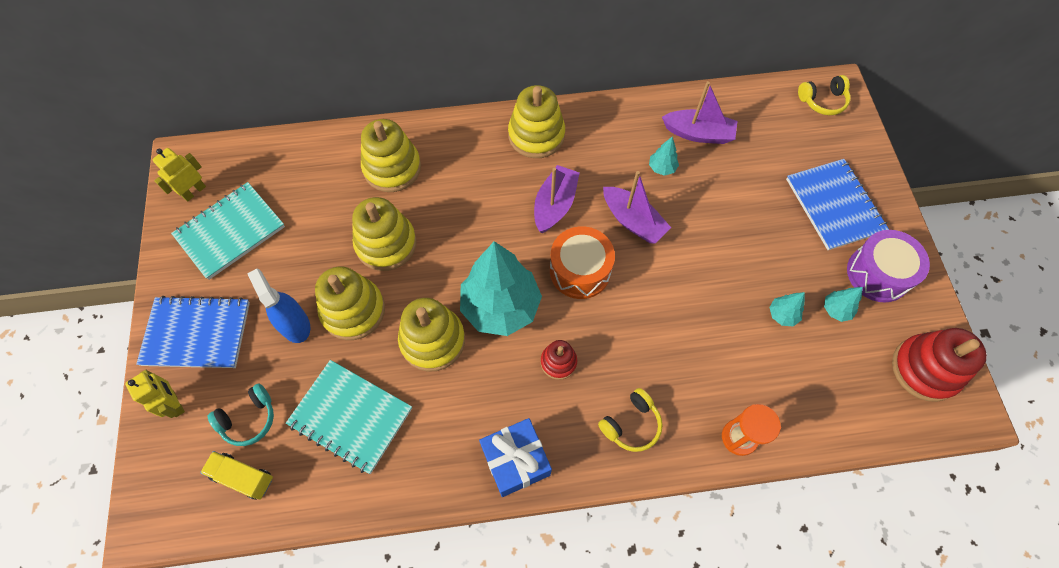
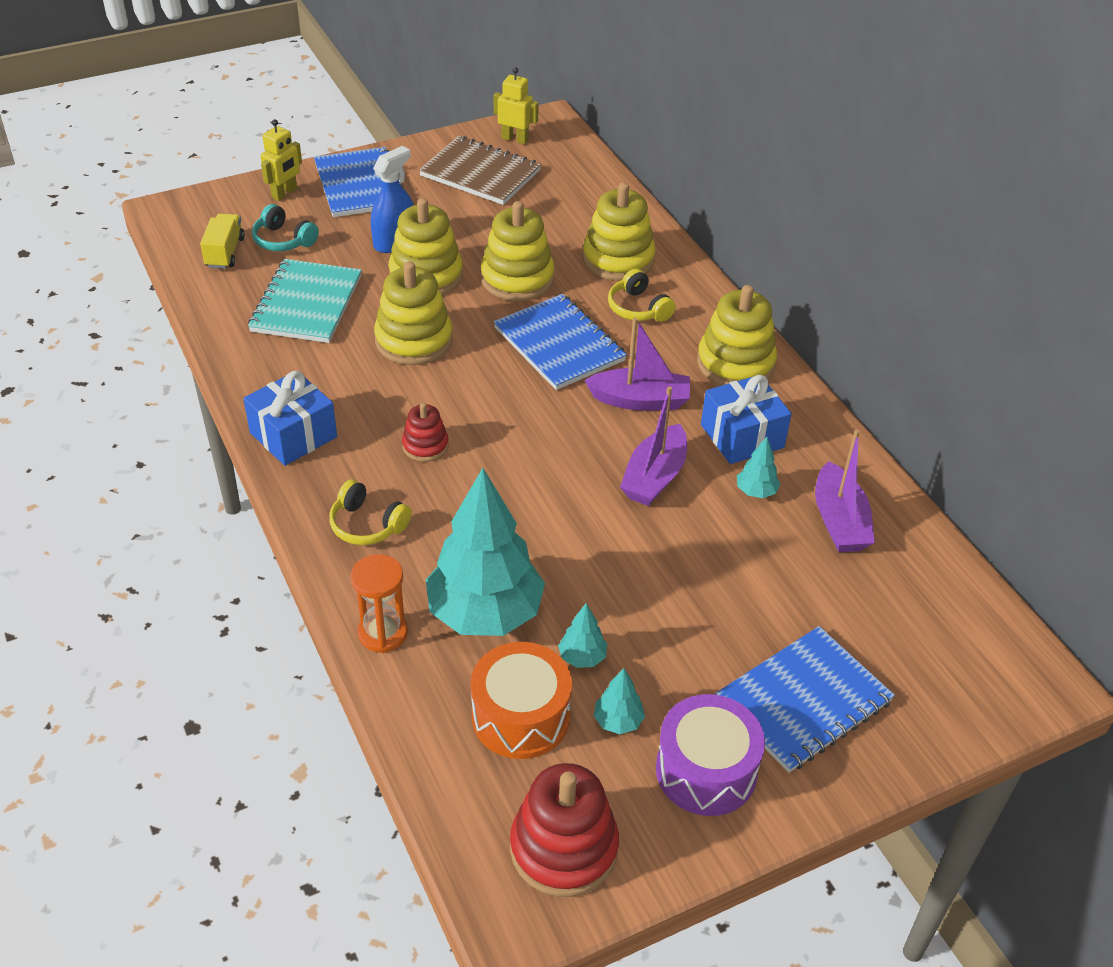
camera: 70 degrees right, 20 degrees down
turquoise notebook [171,182,285,280] -> brown notebook [419,136,541,205]
turquoise tree [460,241,542,336] -> turquoise tree moved to [426,468,545,636]
orange drum [550,227,615,299] -> orange drum moved to [471,642,572,759]
yellow headphones [798,75,851,115] -> yellow headphones moved to [608,269,676,322]
none -> blue notebook [494,294,627,390]
none -> blue gift [701,375,792,464]

